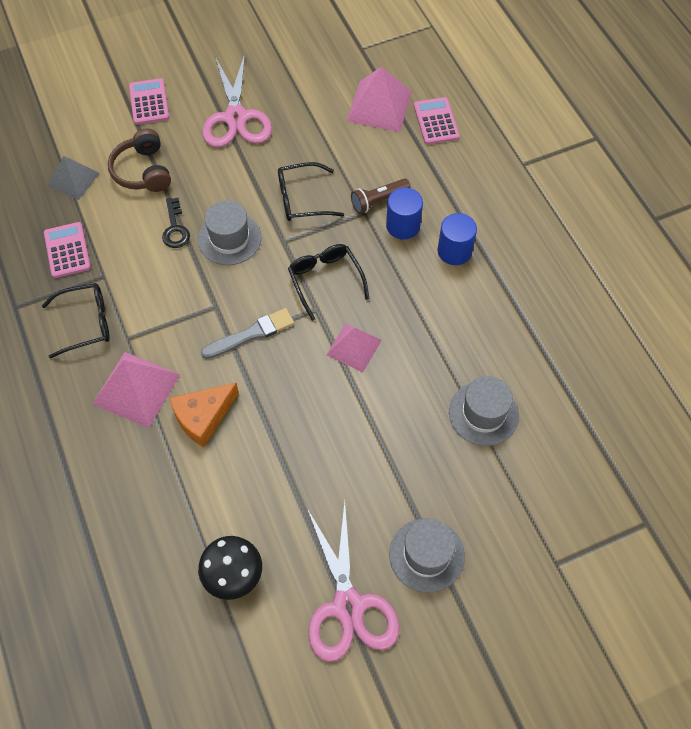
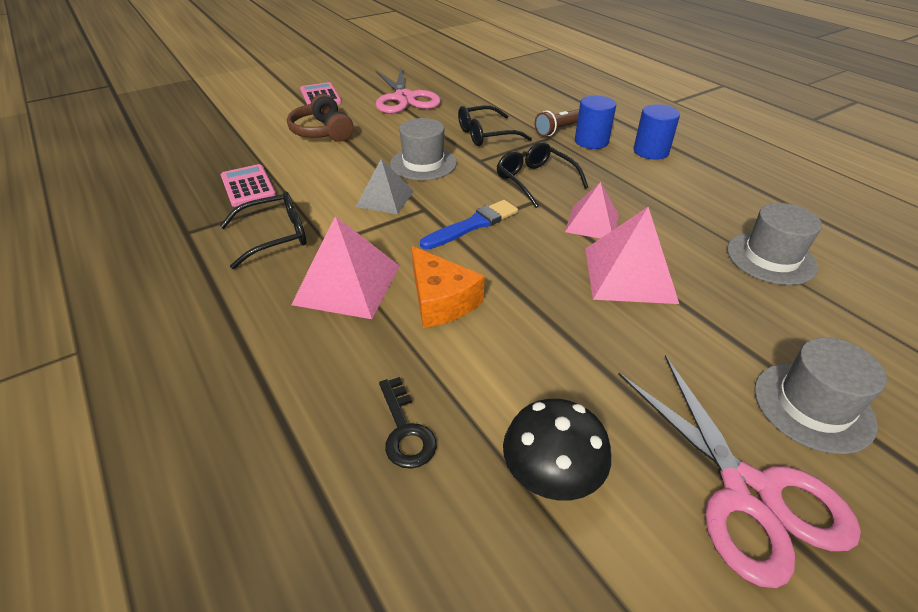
camera: 10 degrees left, 20 degrees down
grey pyramid [47,156,100,200] -> grey pyramid moved to [356,159,414,214]
black key [162,198,190,248] -> black key moved to [379,377,437,469]
orange cheese [170,383,239,448] -> orange cheese turned 75 degrees counterclockwise [412,246,485,328]
grey brush [201,308,294,359] -> blue brush [420,200,518,250]
pink pyramid [347,66,412,132] -> pink pyramid moved to [585,207,679,304]
pink calculator [413,97,460,145] -> none

